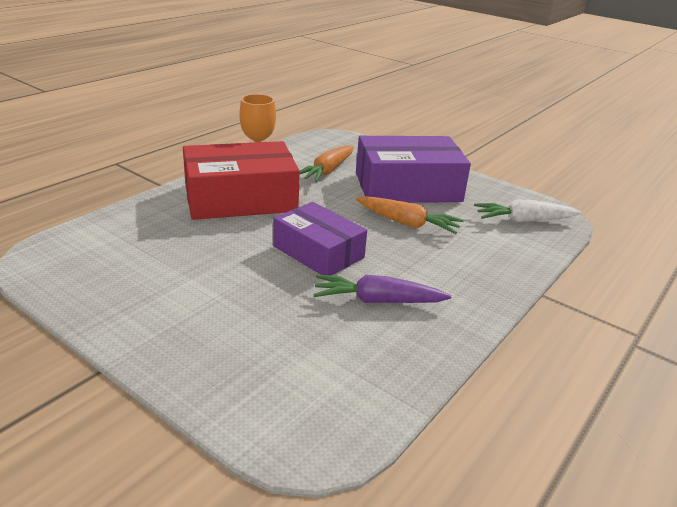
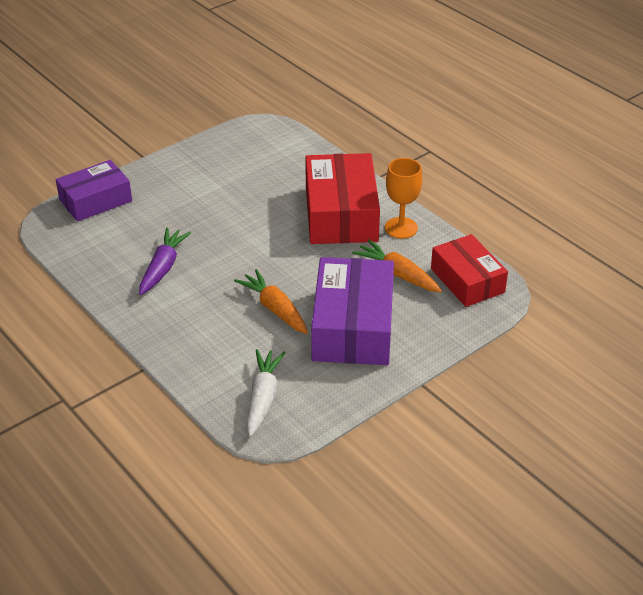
camera: 105 degrees right, 10 degrees up
purple box [273,202,367,276] -> purple box moved to [56,160,132,222]
orange carrot [356,196,464,234] -> orange carrot turned 105 degrees clockwise [234,269,308,334]
none -> red box [431,234,508,307]

